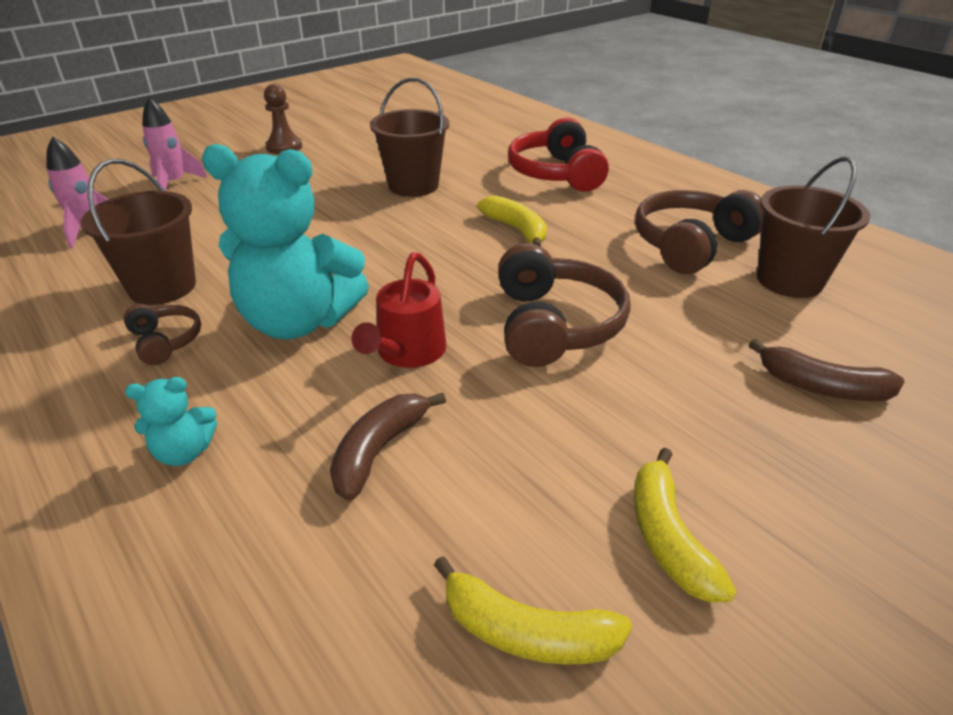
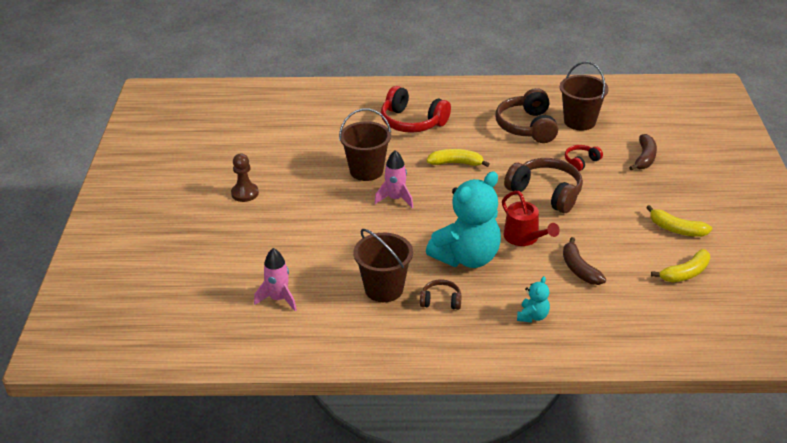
camera: 50 degrees left, 0 degrees up
pink rocket [142,97,207,191] -> pink rocket moved to [374,150,413,208]
brown banana [748,339,905,401] -> brown banana turned 45 degrees counterclockwise [629,134,657,171]
none -> red headphones [565,145,603,171]

